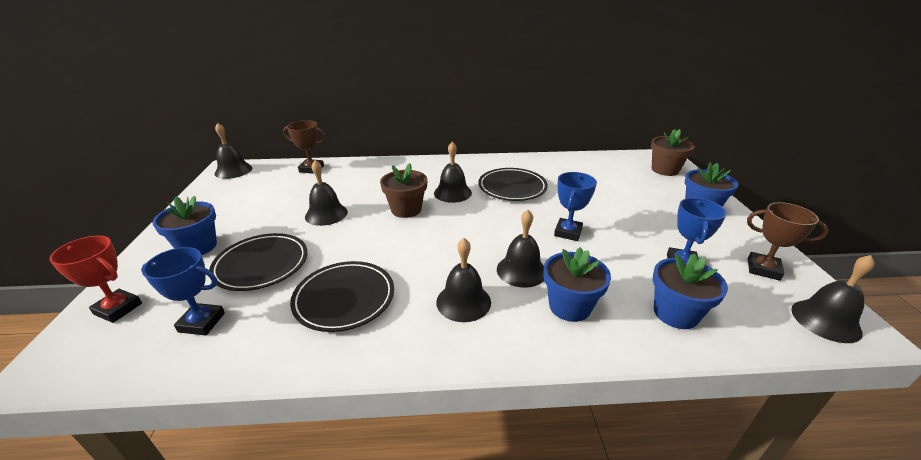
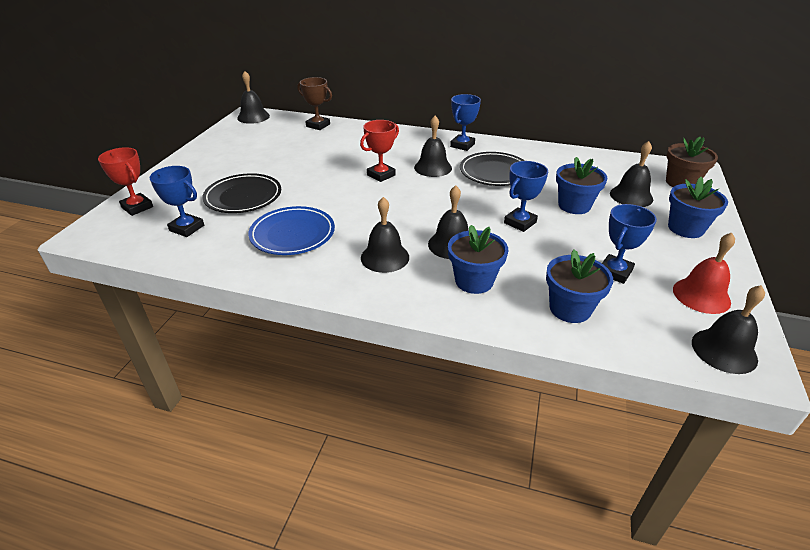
camera: 20 degrees right, 5 degrees up
blue flower pot [152,196,217,255] -> blue flower pot moved to [556,157,607,214]
black plate [290,261,394,332] -> blue plate [248,206,335,255]
black bell [305,160,348,226] -> black bell moved to [610,141,653,207]
brown flower pot [380,163,428,218] -> red trophy [360,120,399,182]
brown trophy [747,202,828,281] -> red bell [673,233,735,314]
none -> blue trophy [450,94,481,151]

